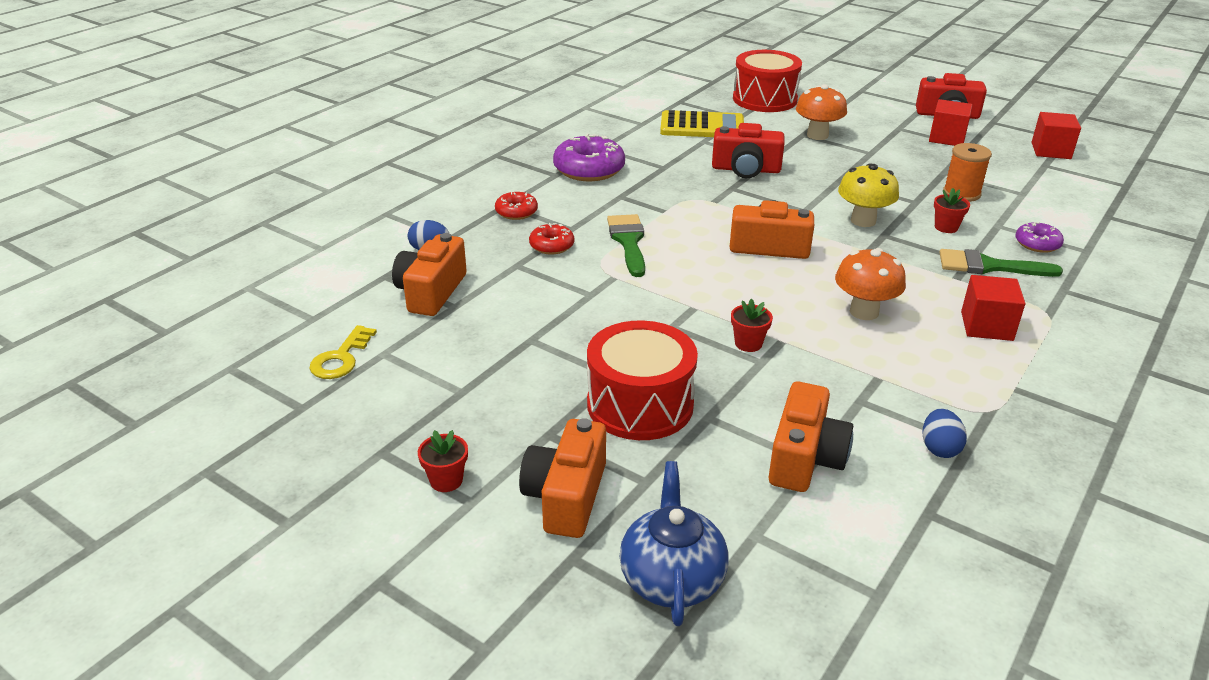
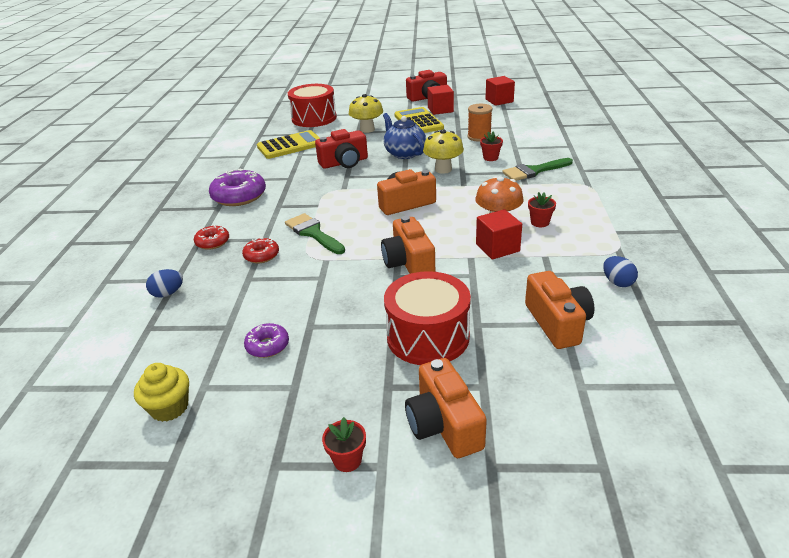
camera: 30 degrees left, 0 degrees up
yellow key [309,325,377,379] -> yellow cupcake [134,363,189,422]
orange camera [392,233,467,316] -> orange camera moved to [381,216,435,274]
blue teapot [620,461,729,626] -> blue teapot moved to [383,113,426,159]
red flower pot [731,298,773,352] -> red flower pot moved to [528,192,556,227]
orange mushroom [796,84,847,140] -> yellow mushroom [349,94,383,133]
red cube [961,275,1025,341] -> red cube moved to [476,209,522,260]
purple donut [1015,222,1064,253] -> purple donut moved to [244,323,289,358]
none -> yellow calculator [394,107,444,133]

